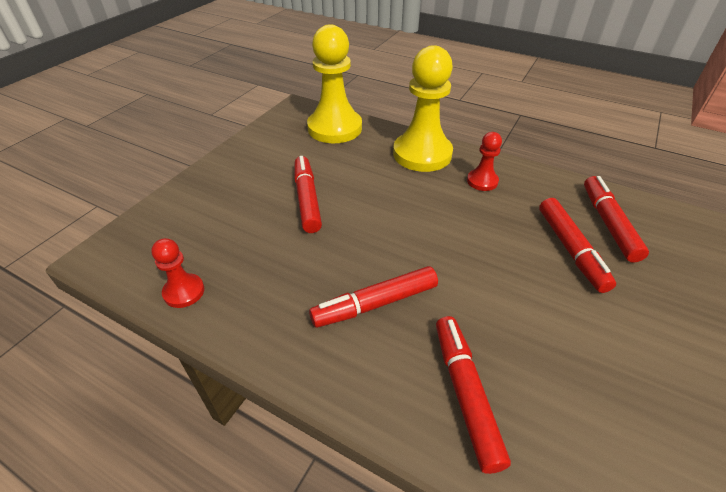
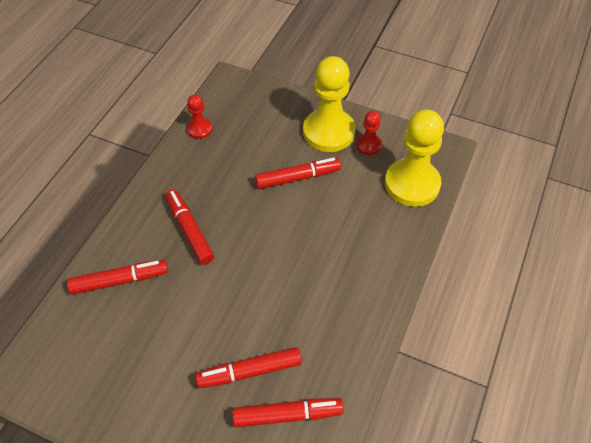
camera: 85 degrees right, 10 degrees up
yellow pawn [393,45,453,172] -> yellow pawn moved to [303,56,356,152]
red pawn [467,132,502,191] -> red pawn moved to [356,111,382,155]

